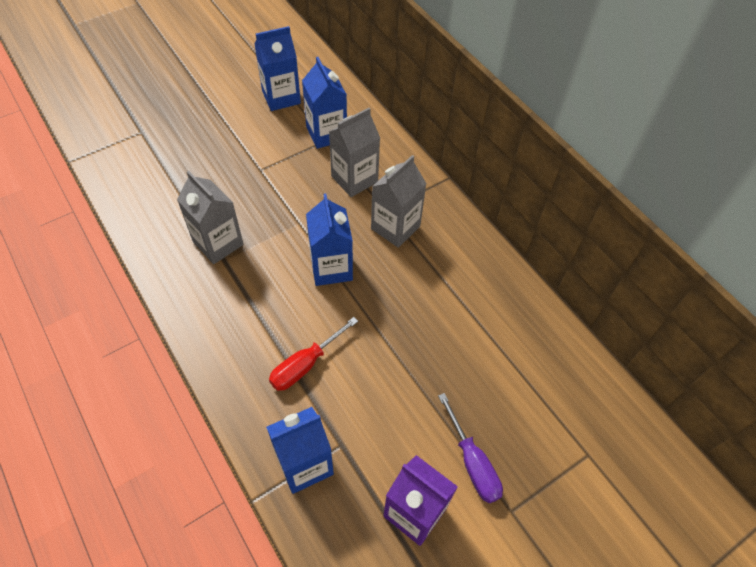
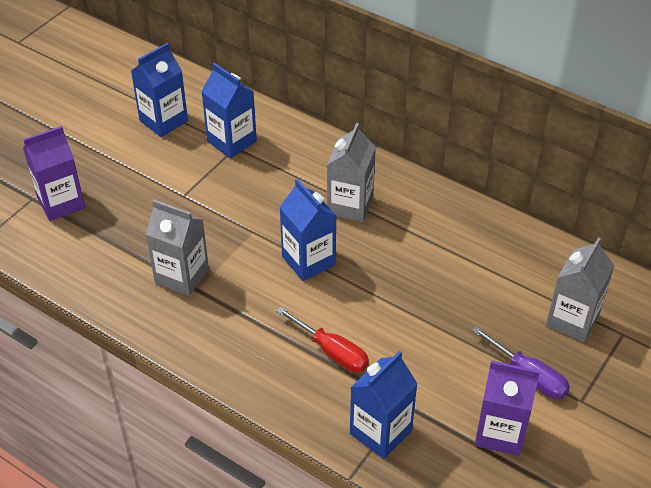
camera: 20 degrees left, 10 degrees down
red screwdriver [269,317,358,391] -> red screwdriver turned 75 degrees counterclockwise [276,307,369,372]
grey carton [329,108,380,197] -> grey carton moved to [546,237,614,342]
none -> purple carton [23,126,85,221]

